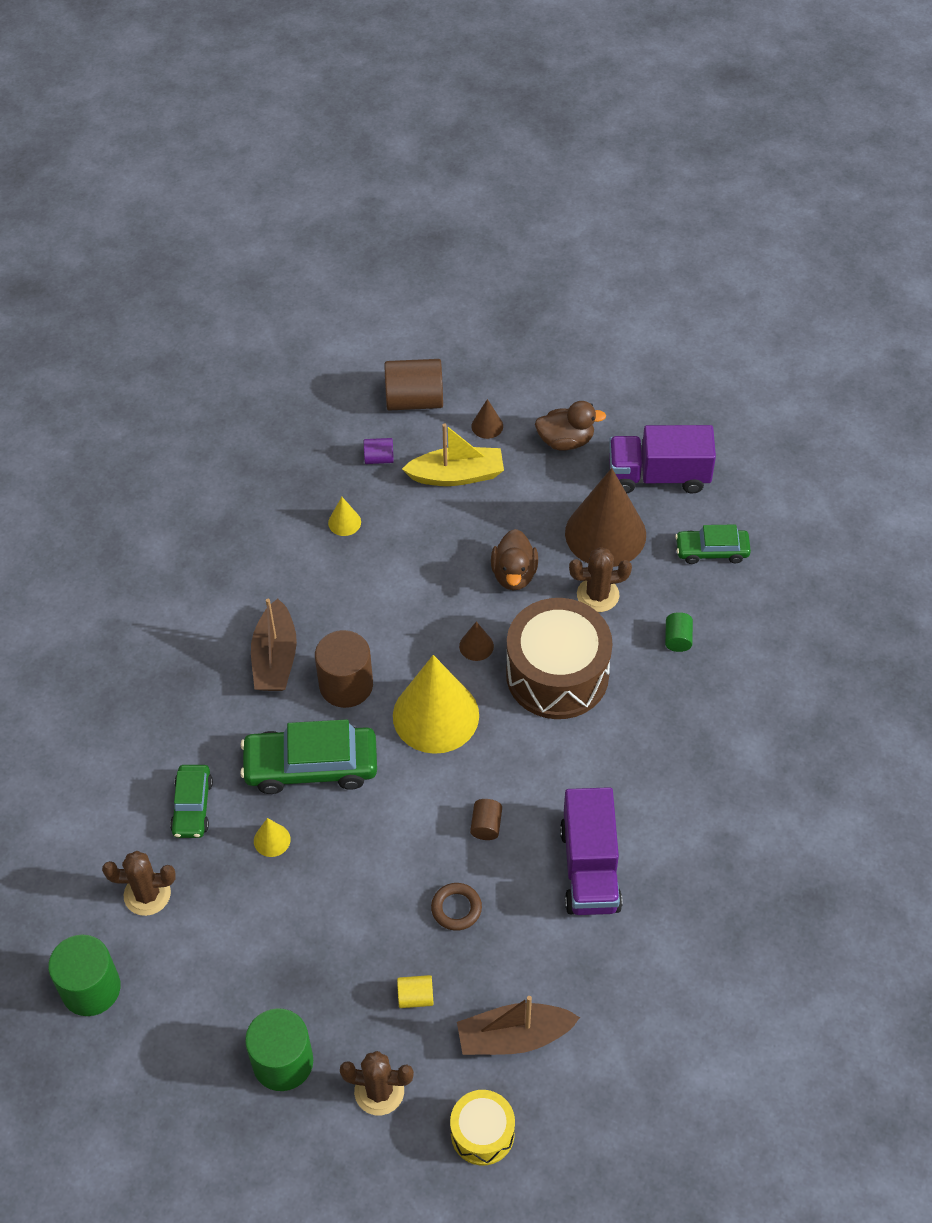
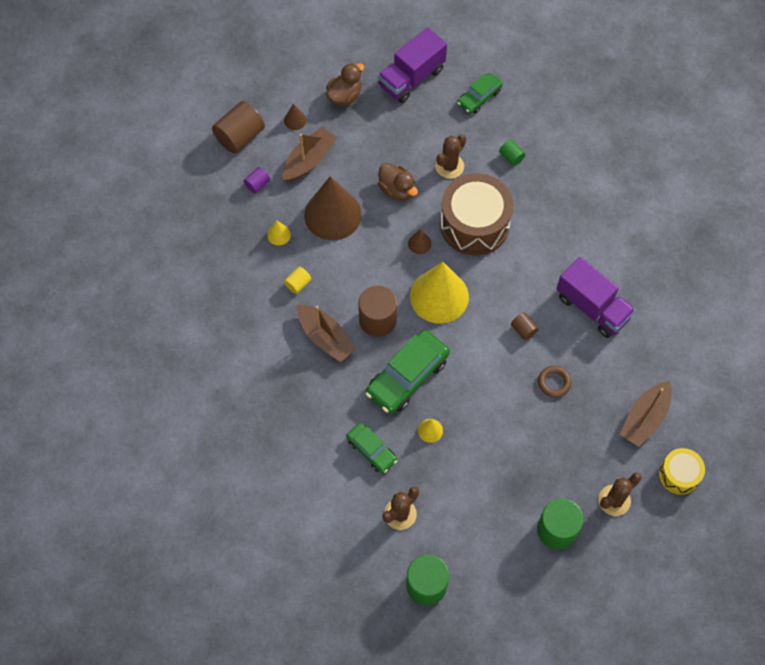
camera: 45 degrees left, 10 degrees up
yellow cylinder [397,975,434,1008] -> yellow cylinder moved to [284,266,311,294]
yellow boat [402,423,504,486] -> brown boat [283,127,337,182]
brown cone [565,468,646,567] -> brown cone moved to [304,176,362,240]

